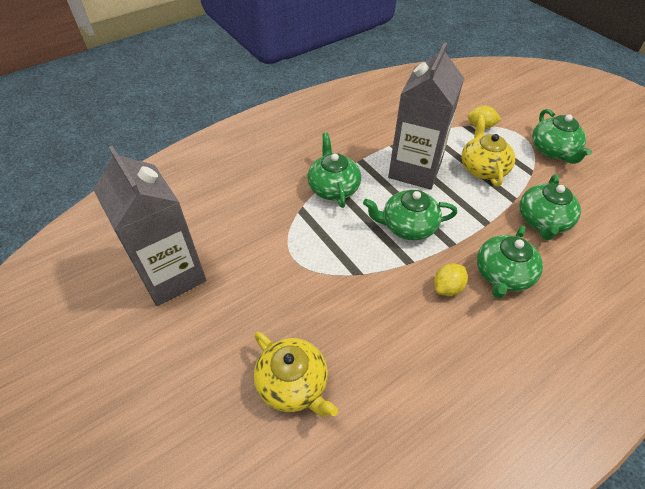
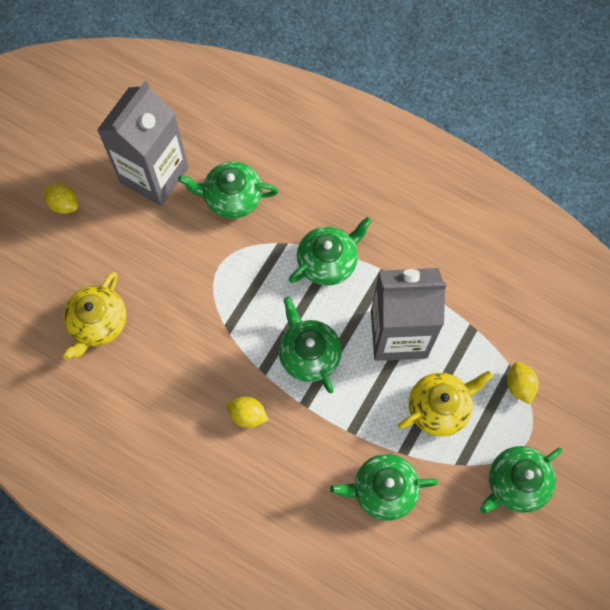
camera: 65 degrees right, 20 degrees up
green teapot [477,225,543,299] -> green teapot moved to [178,161,279,219]
none -> yellow lemon [44,184,78,214]

